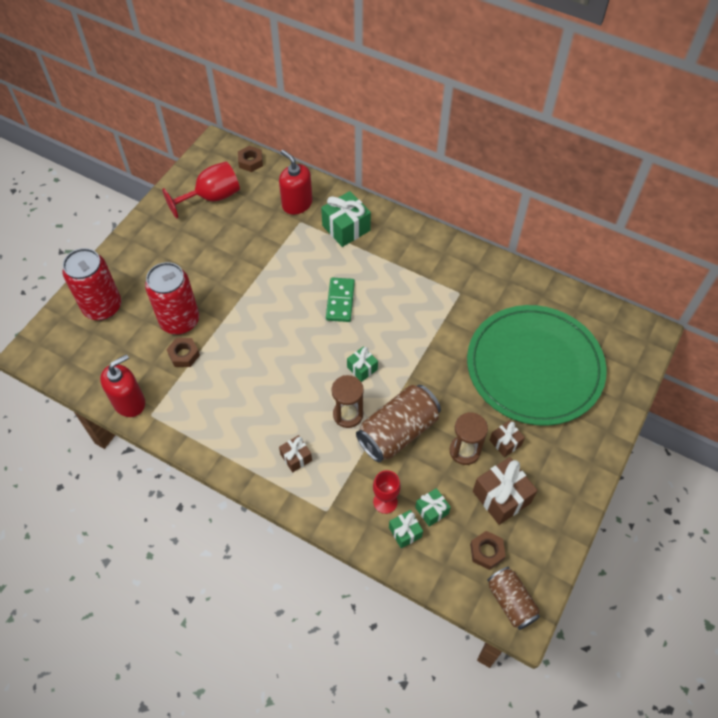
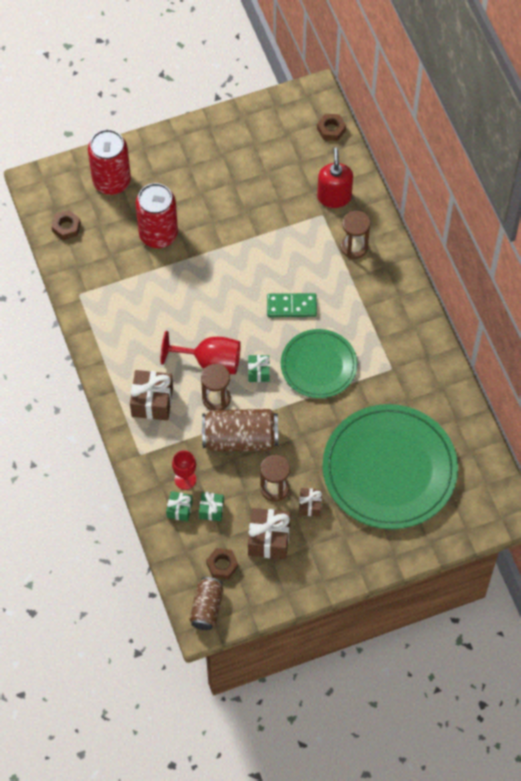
camera: 40 degrees right, 5 degrees up
red soap dispenser [100,354,145,417] -> none
red goblet [162,162,240,219] -> red goblet moved to [160,331,241,374]
brown nut [166,338,200,367] -> brown nut moved to [52,210,81,240]
brown gift [279,435,312,473] -> brown gift [130,370,173,420], size x1.76
green gift [321,191,371,247] -> brown hourglass [341,211,370,259]
green domino [326,278,355,322] -> green domino turned 45 degrees clockwise [267,293,317,317]
none -> green plate [281,329,357,398]

